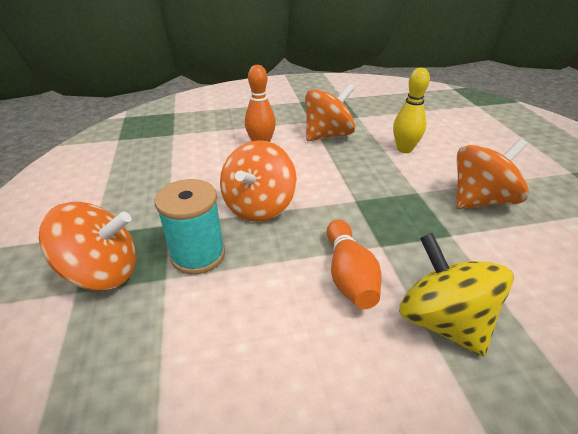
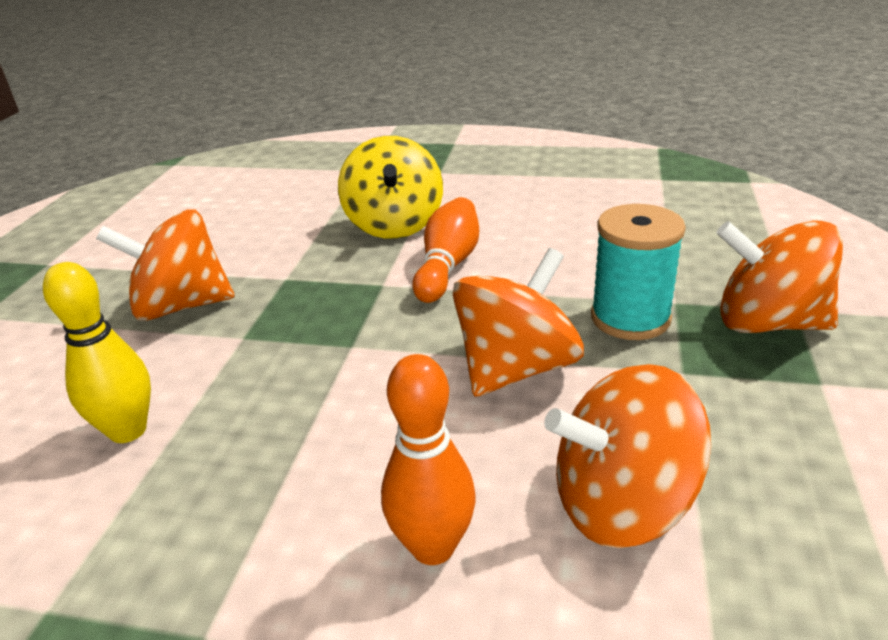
camera: 155 degrees left, 5 degrees down
orange spinning top [305,84,355,141] -> orange spinning top moved to [544,364,711,548]

